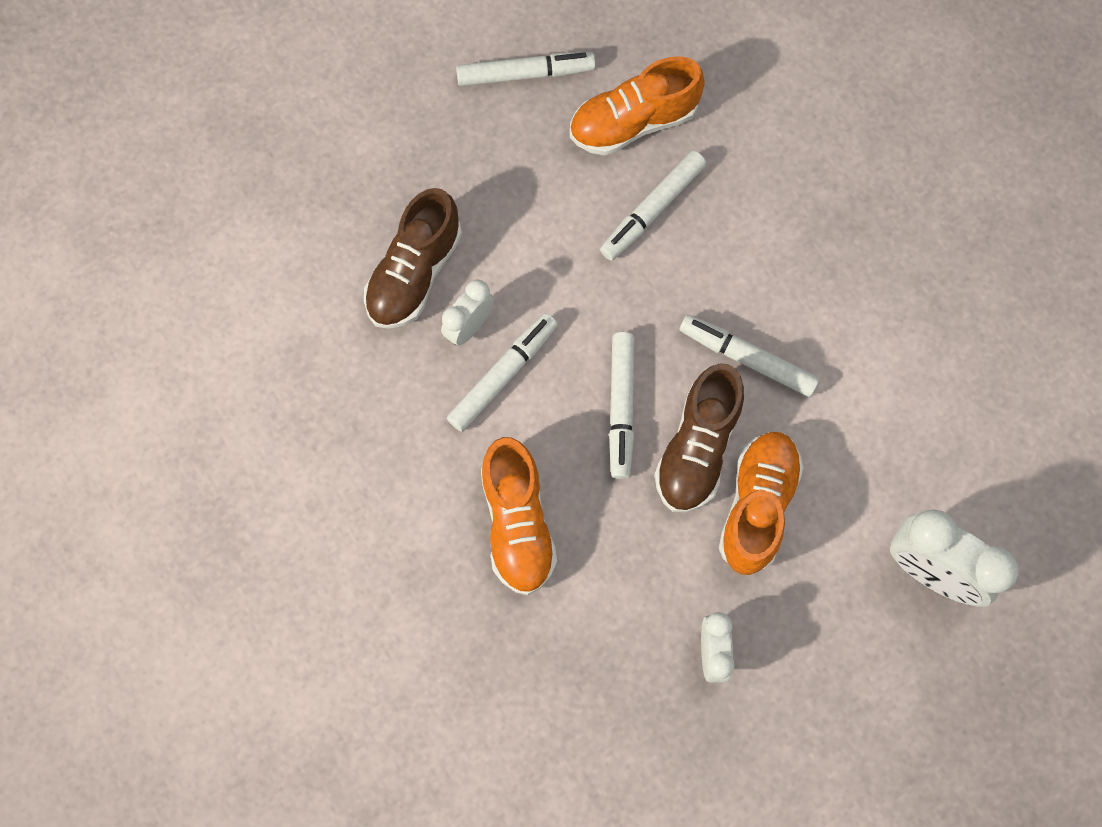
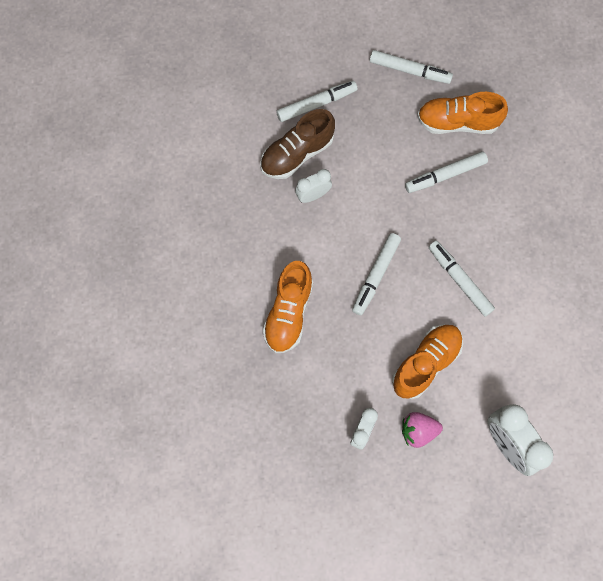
camera: 25 degrees right, 0 degrees up
white marker [447,313,558,432] -> white marker moved to [276,81,358,122]
brown shoe [654,363,744,513] -> none
none -> pink strawberry [402,412,443,448]

